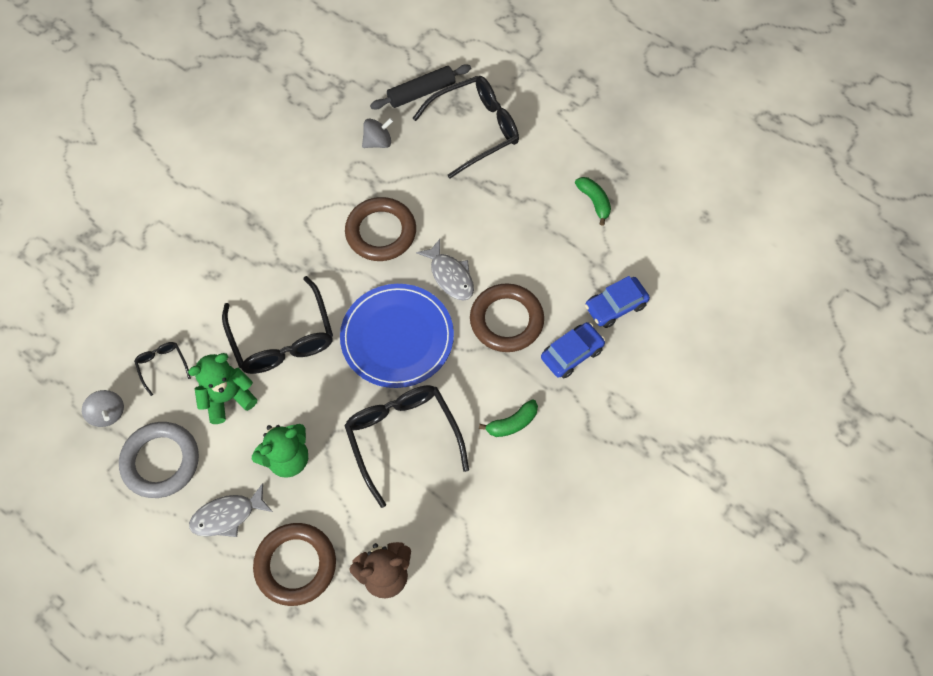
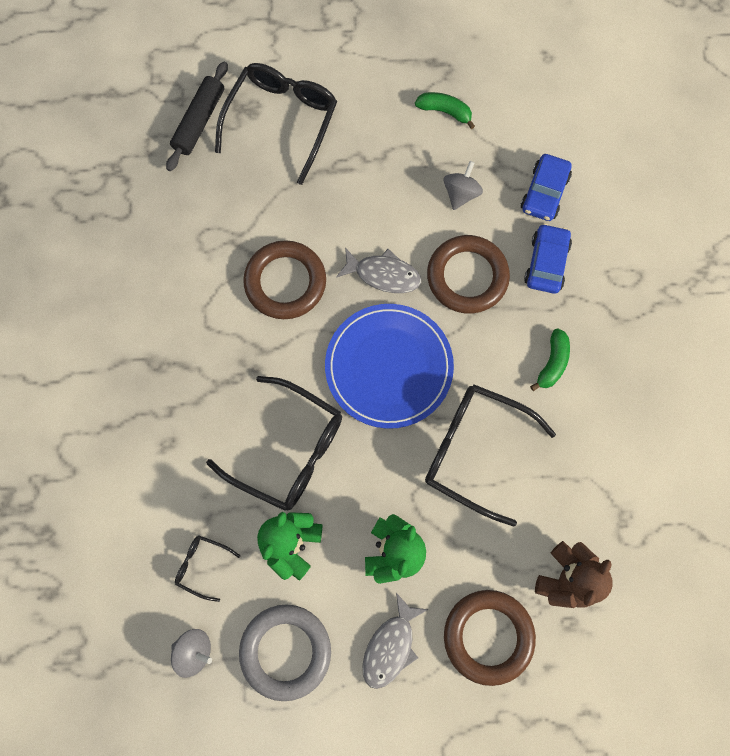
camera: 40 degrees left, 10 degrees up
grey spinning top [362,118,393,148] -> grey spinning top moved to [443,161,483,210]

